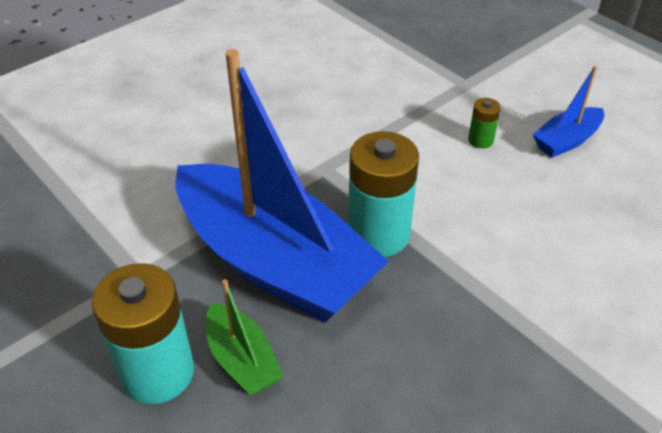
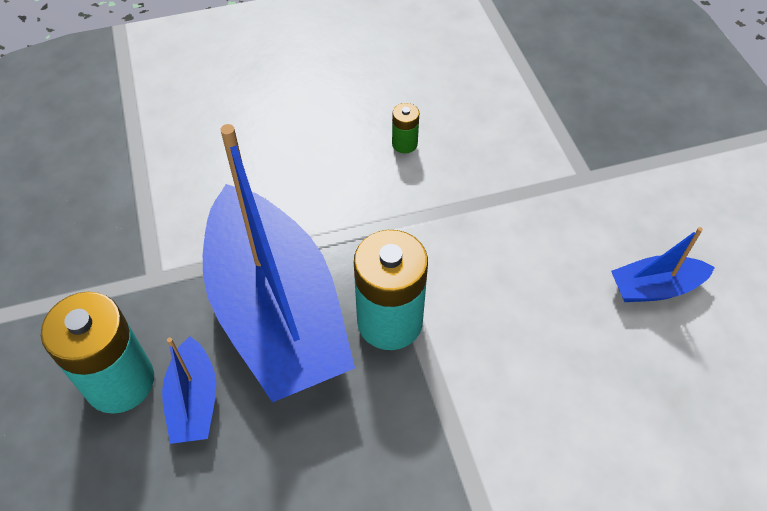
camera: 25 degrees right, 10 degrees up
green boat [206,279,283,395] -> blue boat [162,336,216,444]
green battery [468,98,501,149] -> green battery moved to [392,103,419,153]

